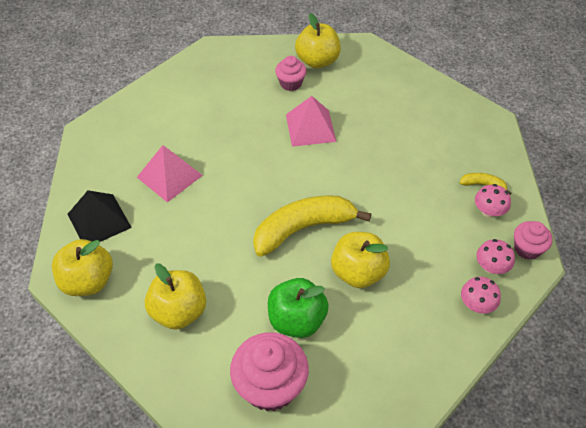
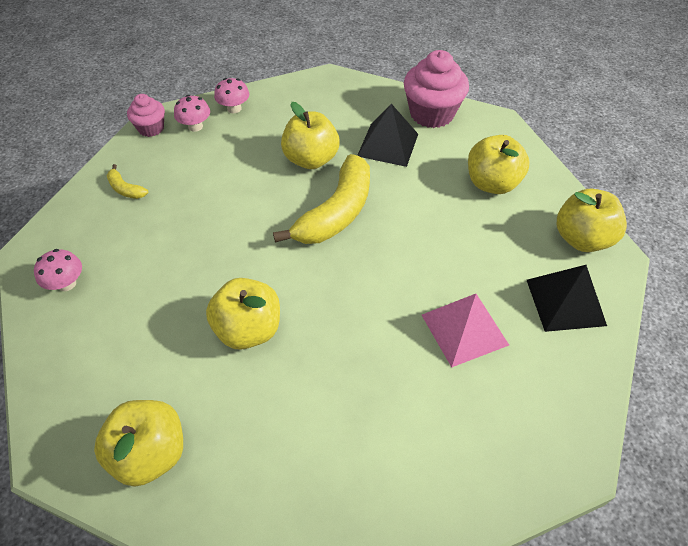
camera: 155 degrees left, 0 degrees up
yellow banana [253,195,371,257] -> yellow banana turned 60 degrees counterclockwise [273,154,370,244]
green apple [268,278,328,338] -> black pyramid [357,104,418,167]
pink cupcake [275,56,307,91] -> none
pink pyramid [286,96,336,147] -> yellow apple [206,278,280,350]
pink mushroom [475,184,511,218] -> pink mushroom moved to [34,249,82,291]

